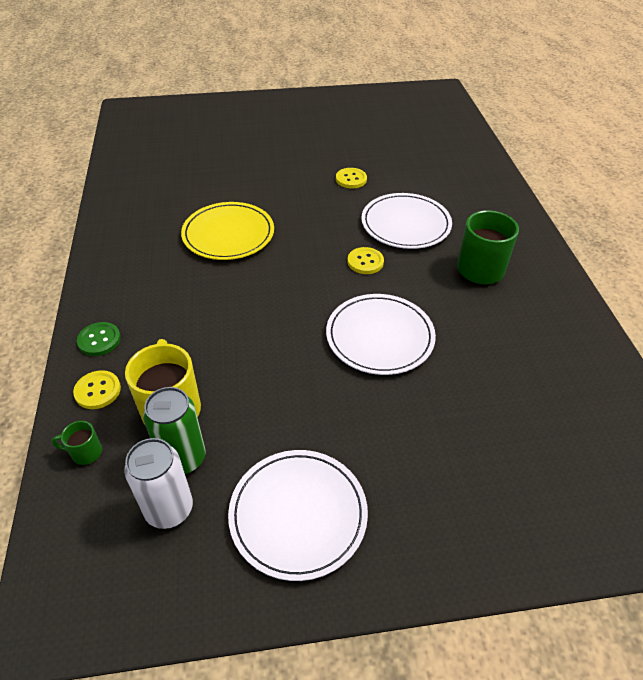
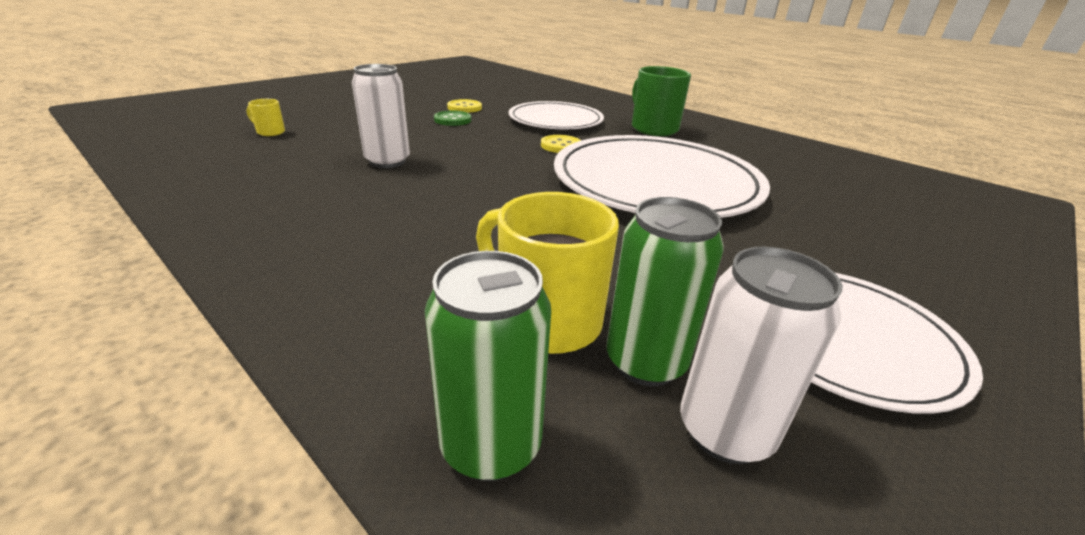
camera: 40 degrees left, 15 degrees down
green mug [51,421,102,465] -> green can [425,251,551,481]
yellow button [73,370,121,409] -> none
green button [77,322,121,356] -> green button moved to [434,110,471,126]
yellow plate [181,202,274,260] -> white can [352,64,410,168]
white plate [326,294,436,375] -> white plate [554,135,770,218], size x1.63
none -> yellow mug [246,99,285,136]

